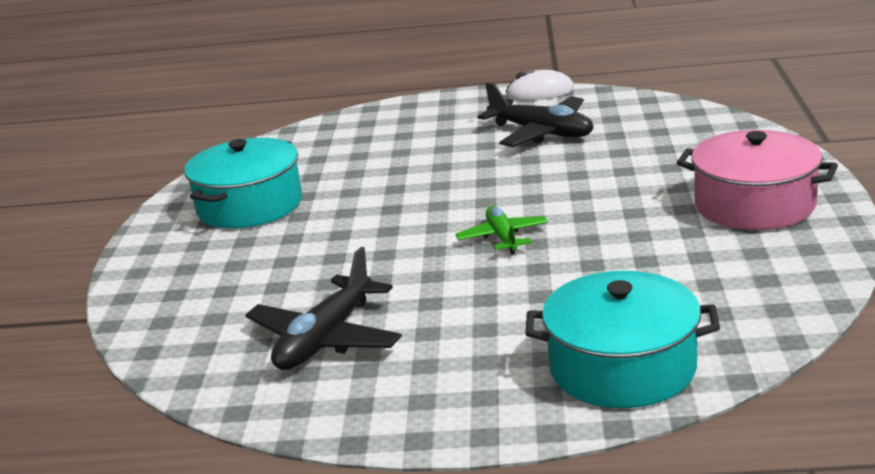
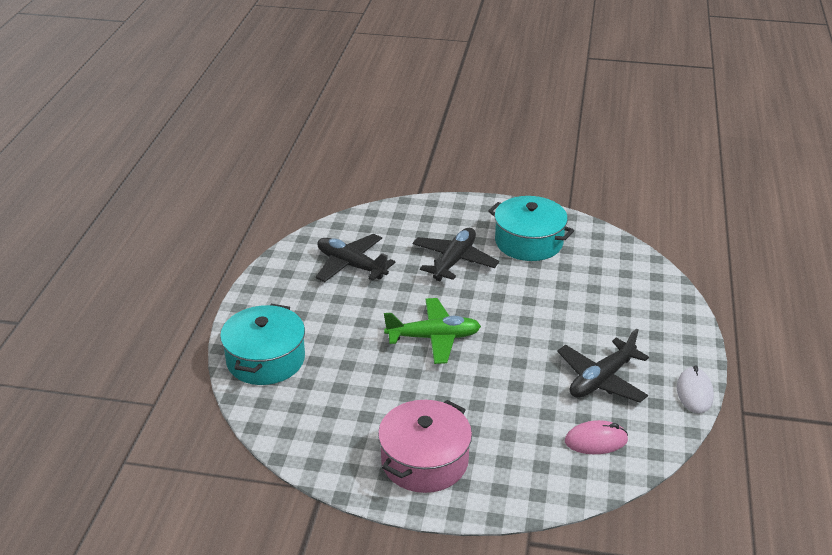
camera: 95 degrees right, 10 degrees up
green plane [455,206,548,255] -> green plane [384,298,481,364], size x1.64
none -> black plane [412,228,499,281]
none -> pink mouse [565,420,628,454]

